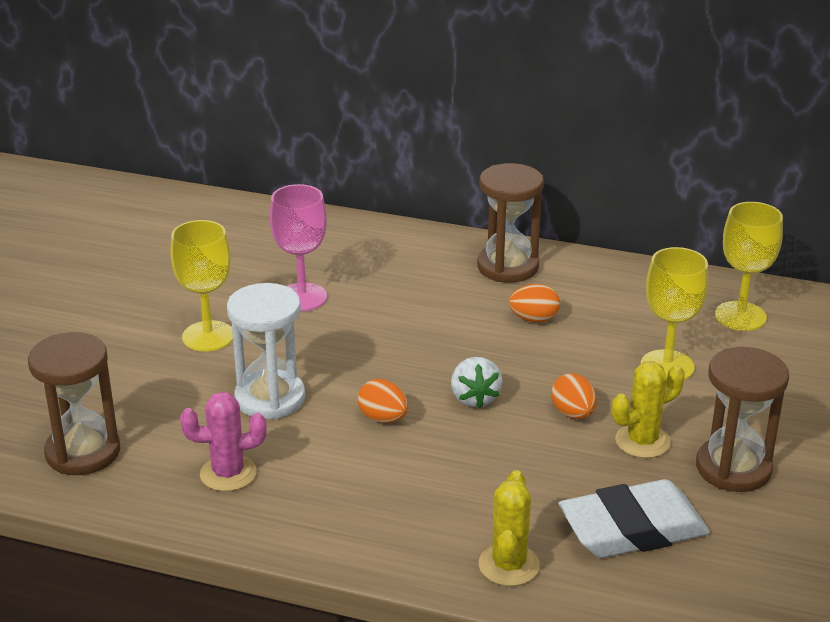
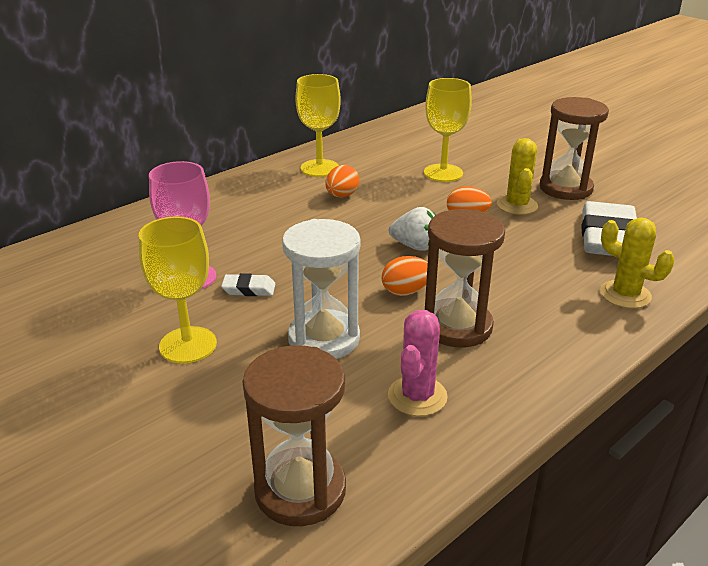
camera: 60 degrees left, 0 degrees up
brown hourglass [477,163,544,283] -> brown hourglass moved to [425,209,505,347]
yellow goblet [715,202,783,331] -> yellow goblet moved to [295,74,341,177]
none -> white eraser [221,273,275,296]

